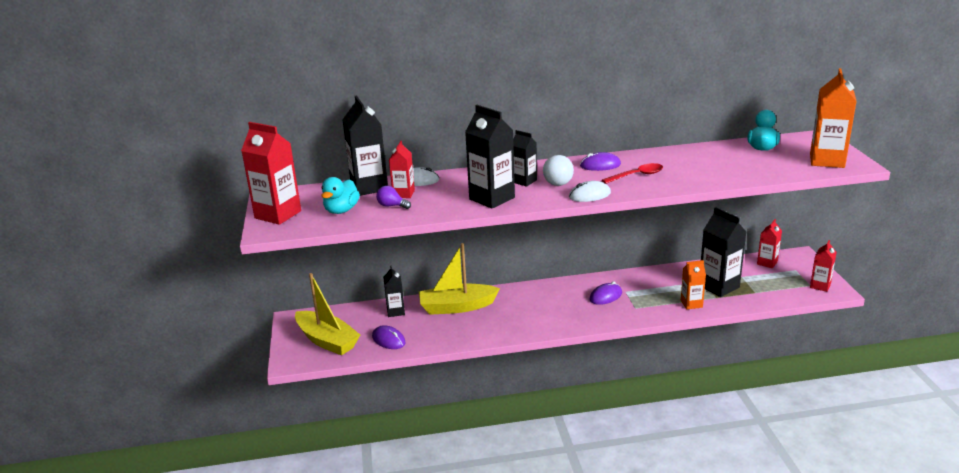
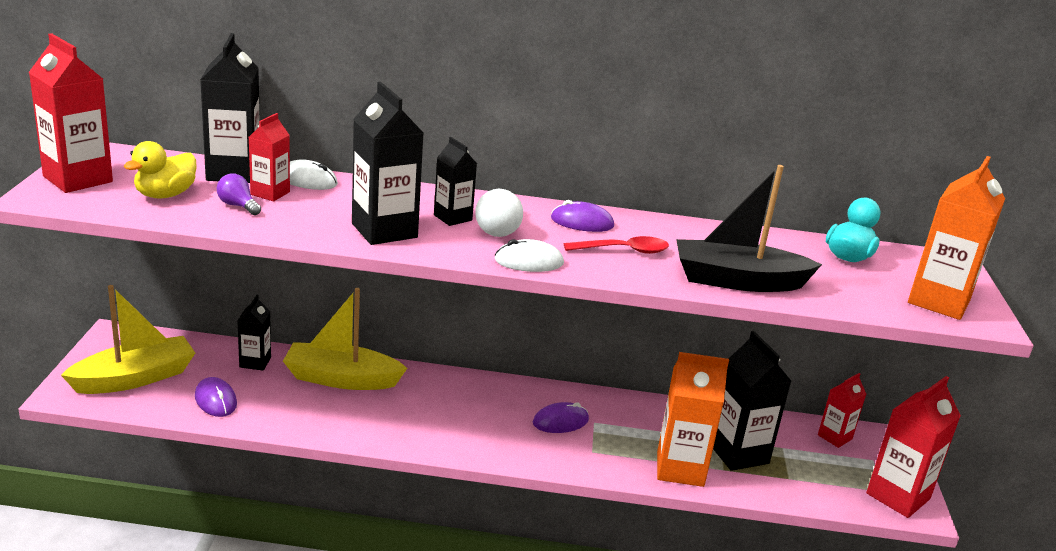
camera: 10 degrees right, 0 degrees up
yellow boat [295,273,360,355] -> yellow boat turned 90 degrees counterclockwise [61,285,195,394]
turquoise duck [321,177,360,214] -> yellow duck [124,141,196,199]
orange carton [681,260,706,309] -> orange carton [657,352,729,487], size x1.73
red carton [810,240,837,292] -> red carton [866,376,961,518], size x1.73
none -> black boat [676,165,822,292]

